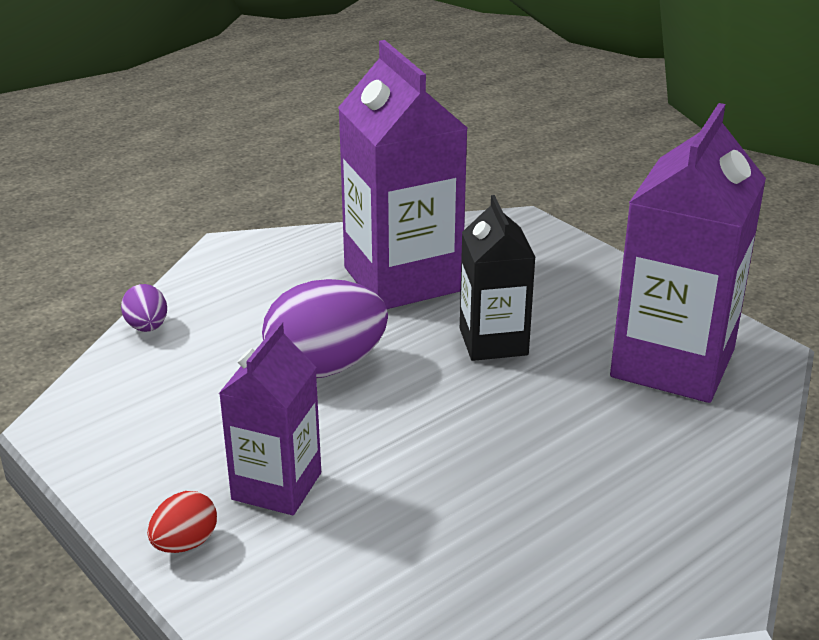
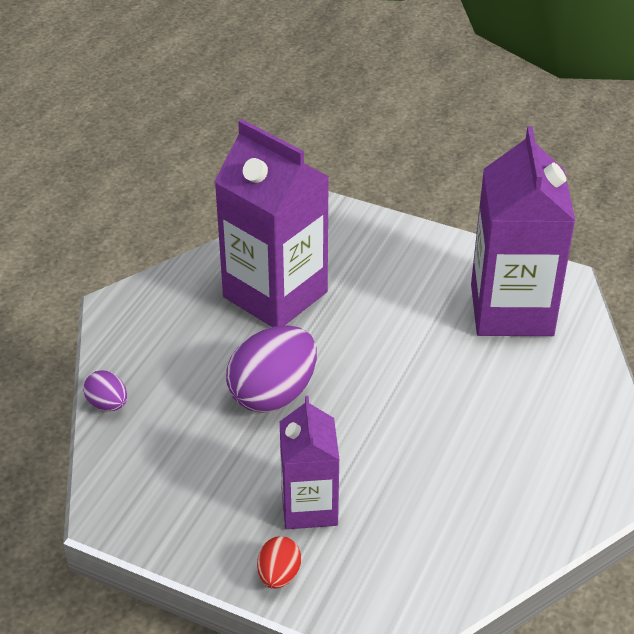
camera: 25 degrees left, 10 degrees up
black carton [460,195,536,361] -> none

